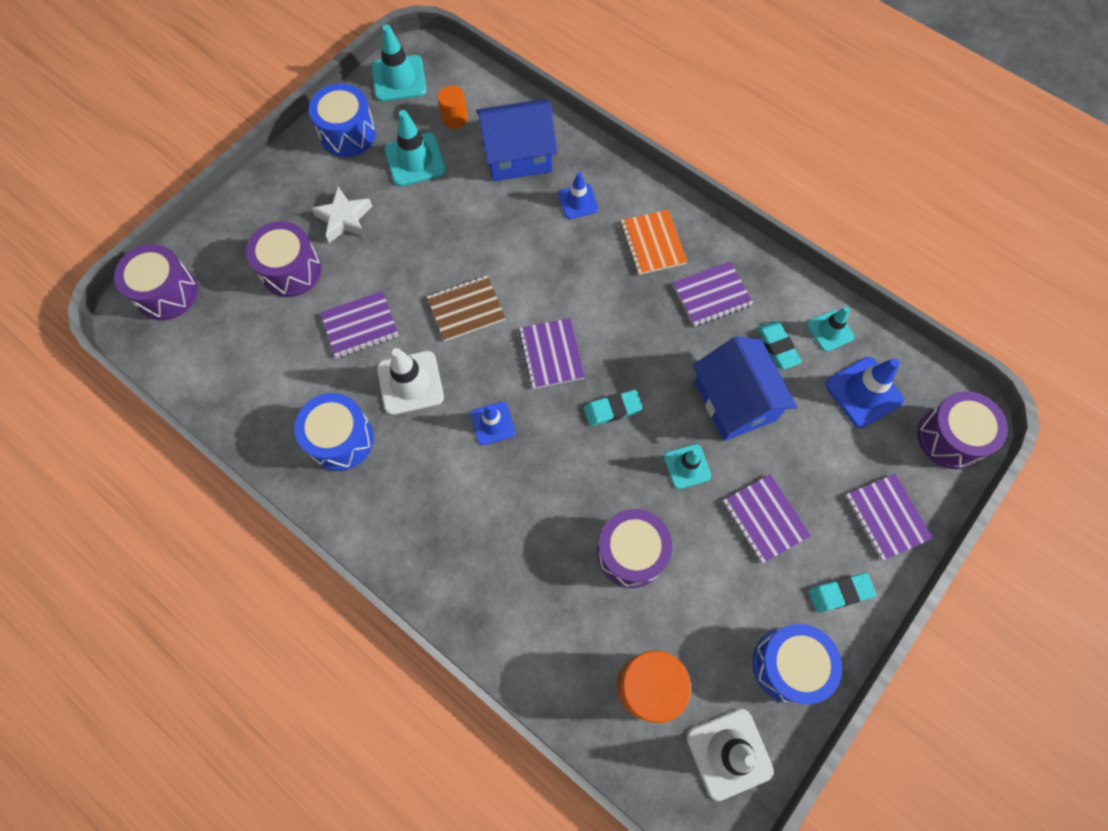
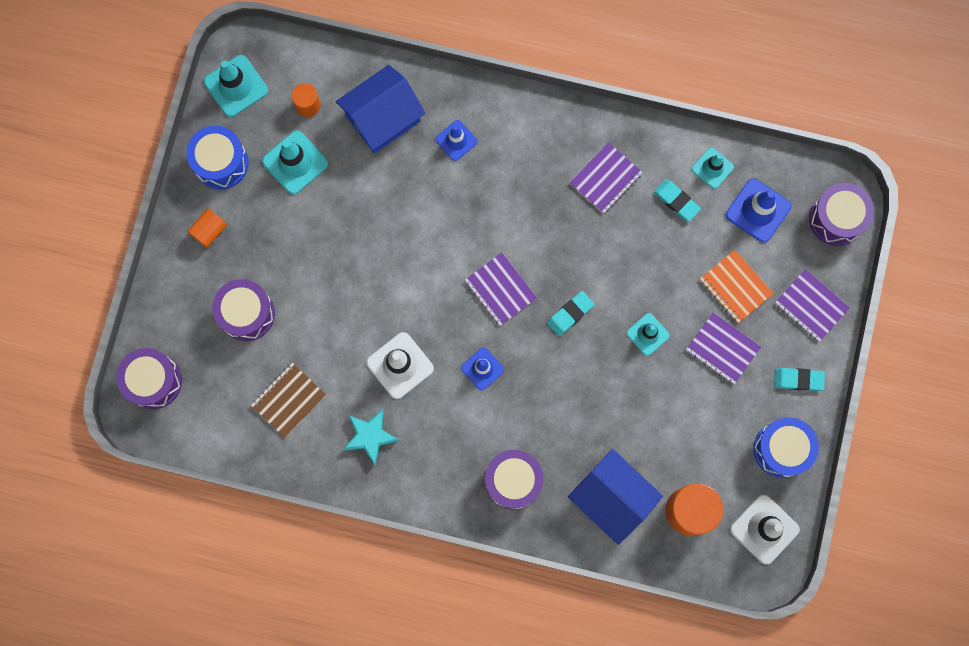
camera: 25 degrees left, 10 degrees up
blue drum [294,393,374,471] -> turquoise star [343,409,399,465]
white star [311,187,372,243] -> none
purple notebook [320,291,399,358] -> none
brown notebook [427,275,505,341] -> brown notebook moved to [251,363,326,438]
purple drum [597,509,672,588] -> purple drum moved to [485,450,543,510]
orange notebook [620,210,688,275] -> orange notebook moved to [700,250,774,323]
blue house [693,336,797,441] -> blue house moved to [568,449,663,545]
turquoise eraser [809,573,876,613] -> turquoise eraser turned 45 degrees clockwise [774,368,825,391]
none -> orange cylinder [187,208,227,248]

